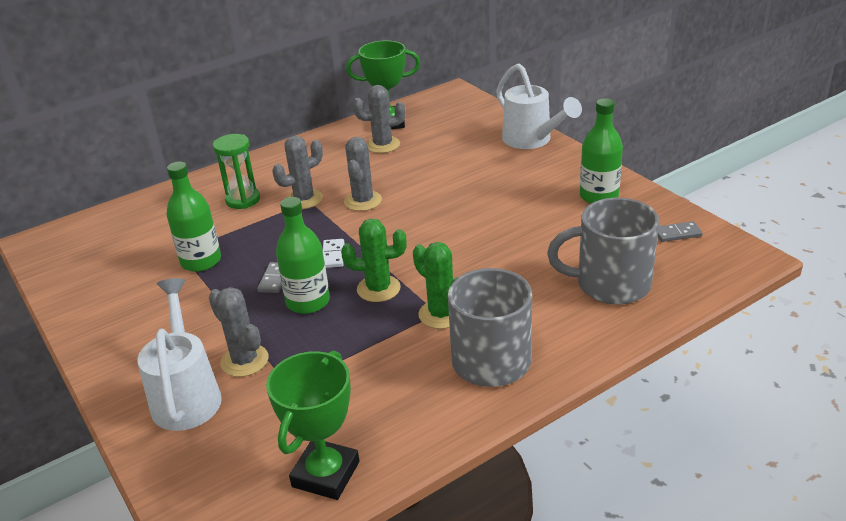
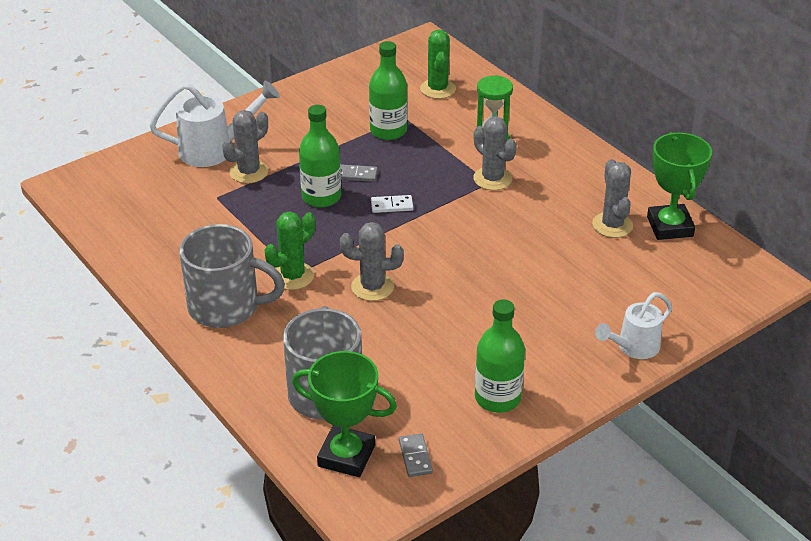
camera: 85 degrees right, 5 degrees up
green trophy [266,351,359,500] -> green trophy moved to [292,351,397,477]
green cactus [341,219,407,302] -> green cactus moved to [420,29,456,99]
grey cactus [344,137,382,211] -> grey cactus moved to [340,222,404,301]
white watering can [496,64,582,149] -> white watering can [595,292,672,359], size x0.66

